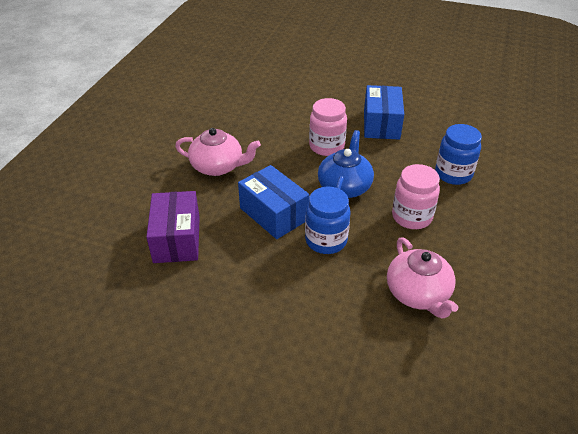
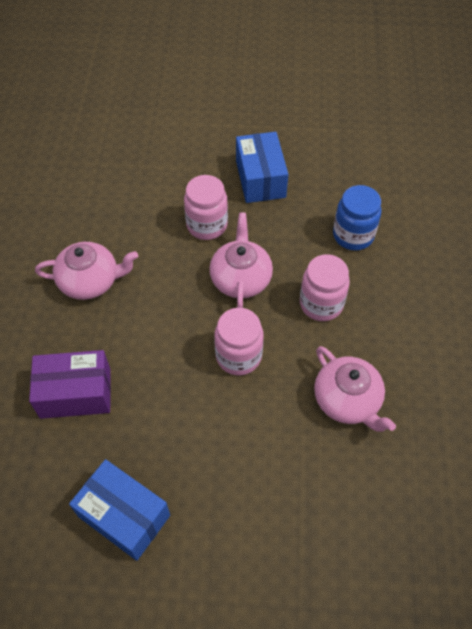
camera: 15 degrees left, 15 degrees up
purple box [146,191,200,263] -> purple box turned 75 degrees counterclockwise [29,350,111,419]
blue box [238,165,309,239] -> blue box moved to [69,459,170,561]
blue jar [305,187,350,254] -> pink jar [215,308,264,375]
blue teapot [318,130,374,198] -> pink teapot [209,213,273,308]

